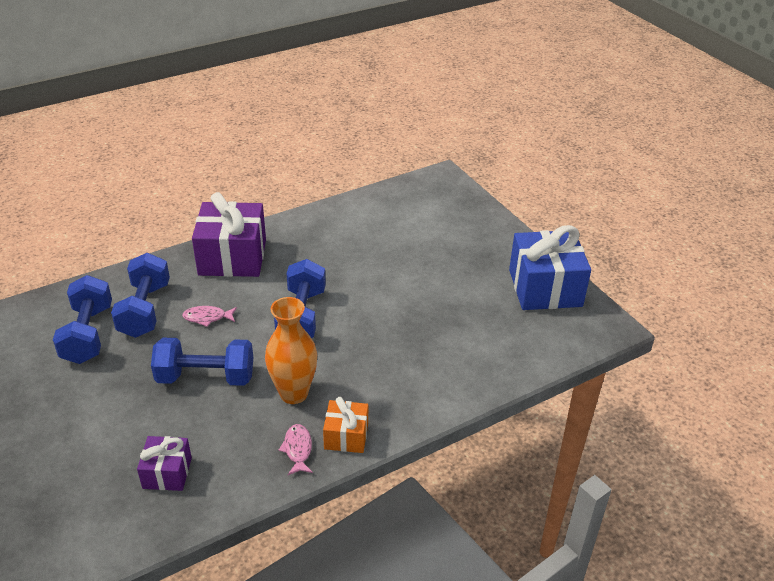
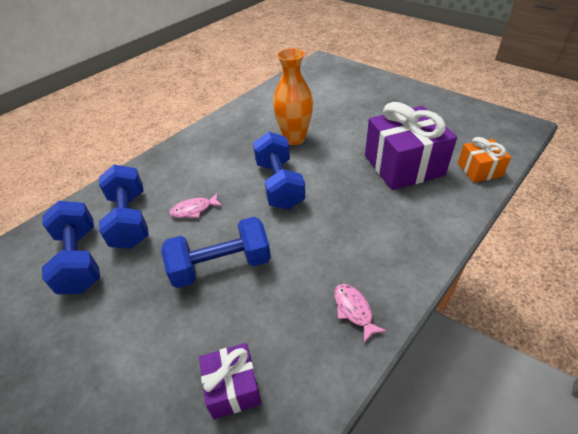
camera: 15 degrees left, 5 degrees up
purple gift [192,192,266,277] -> purple gift moved to [365,102,457,190]
orange vase [265,297,317,404] -> orange vase moved to [273,48,313,145]
orange gift [323,397,368,453] -> orange gift moved to [458,137,511,182]
blue gift [509,225,591,310] -> none

